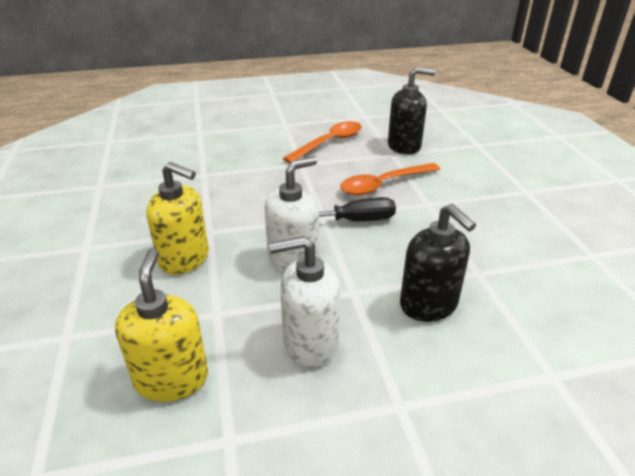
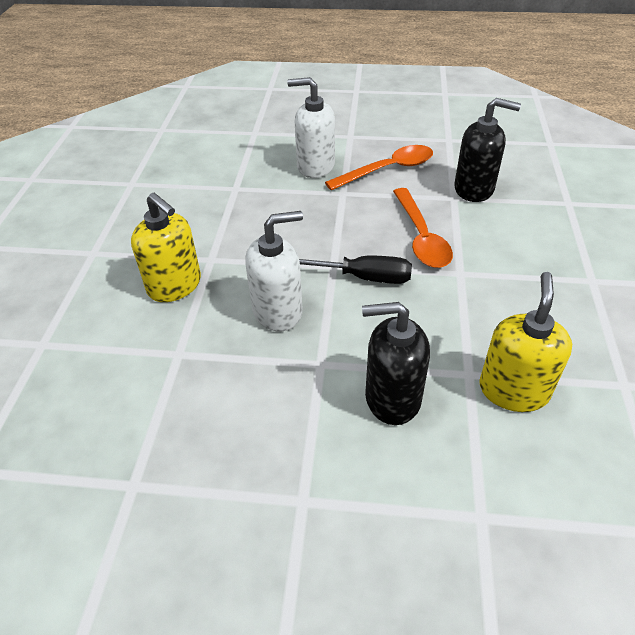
camera: 20 degrees right, 10 degrees up
yellow soap dispenser [115,248,208,402] -> yellow soap dispenser moved to [479,272,572,412]
white soap dispenser [269,236,341,367] -> white soap dispenser moved to [287,77,335,178]
orange spoon [340,163,440,195] -> orange spoon turned 90 degrees counterclockwise [393,188,453,268]
black soap dispenser [400,204,476,322] -> black soap dispenser turned 105 degrees clockwise [362,302,430,425]

